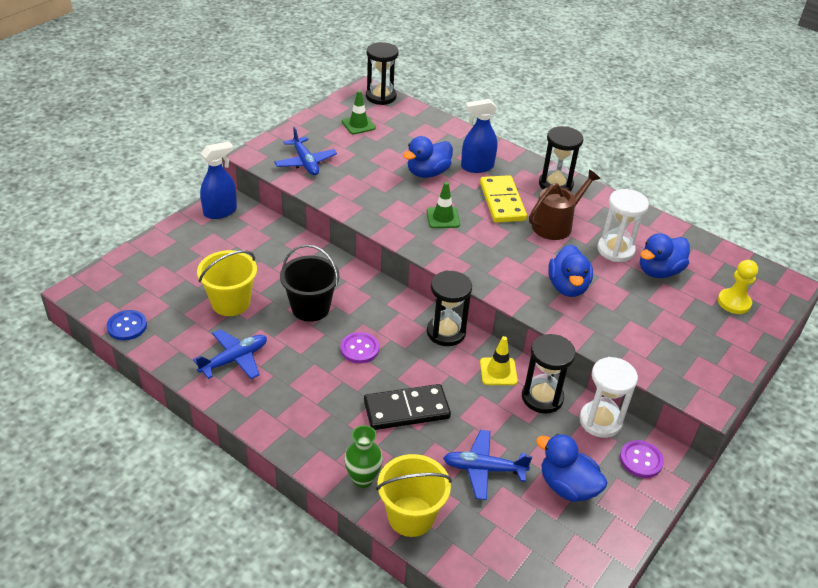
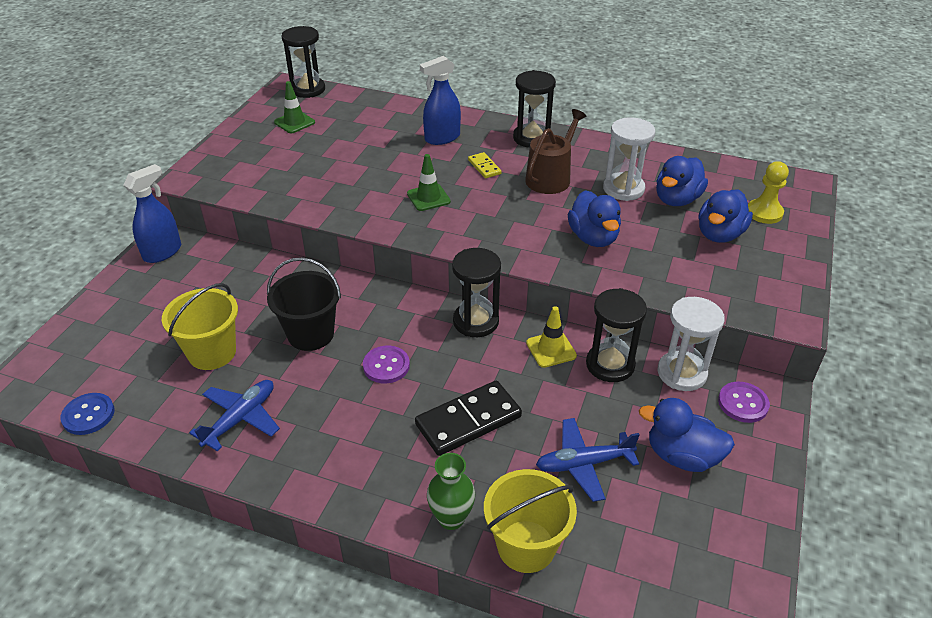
camera: 15 degrees left, 0 degrees up
blue plane [274,127,337,175] -> none
blue duck [403,136,453,178] -> blue duck moved to [699,189,753,243]
yellow domino [480,175,527,223] -> yellow domino [468,152,502,178], size x0.51

